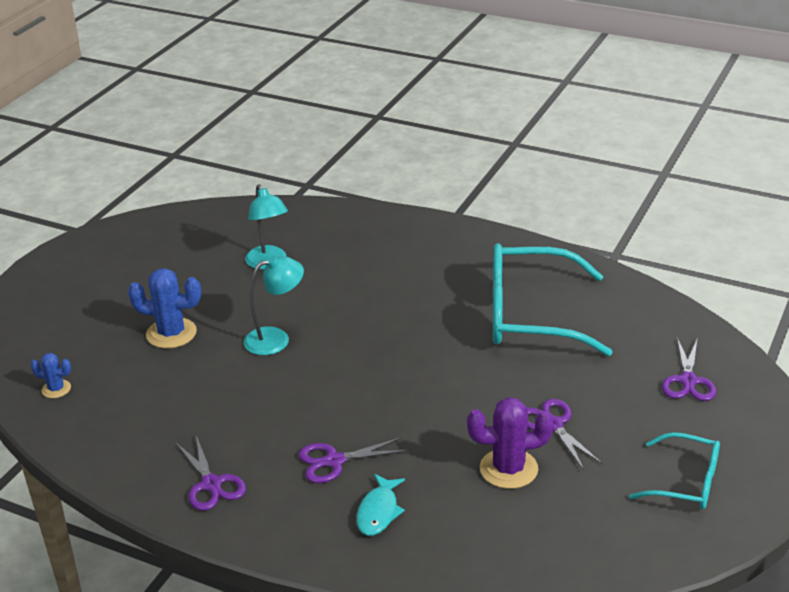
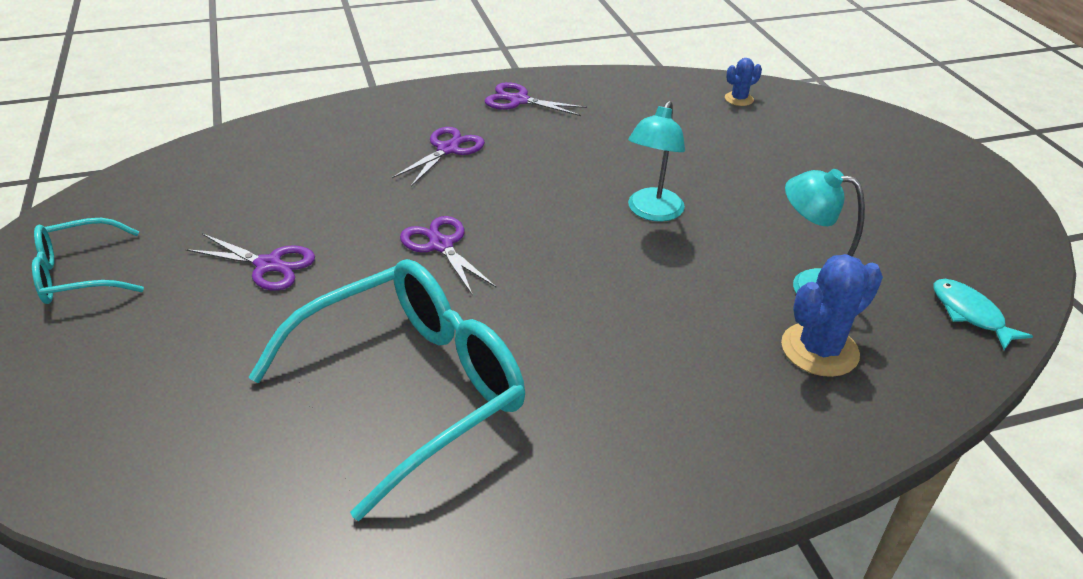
camera: 135 degrees right, 5 degrees up
blue cactus [128,268,201,348] -> blue cactus moved to [781,254,883,377]
turquoise fish [356,474,405,536] -> turquoise fish moved to [934,279,1033,350]
purple cactus [467,397,554,489] -> none
purple scissors [662,338,716,401] -> purple scissors moved to [400,216,496,296]

